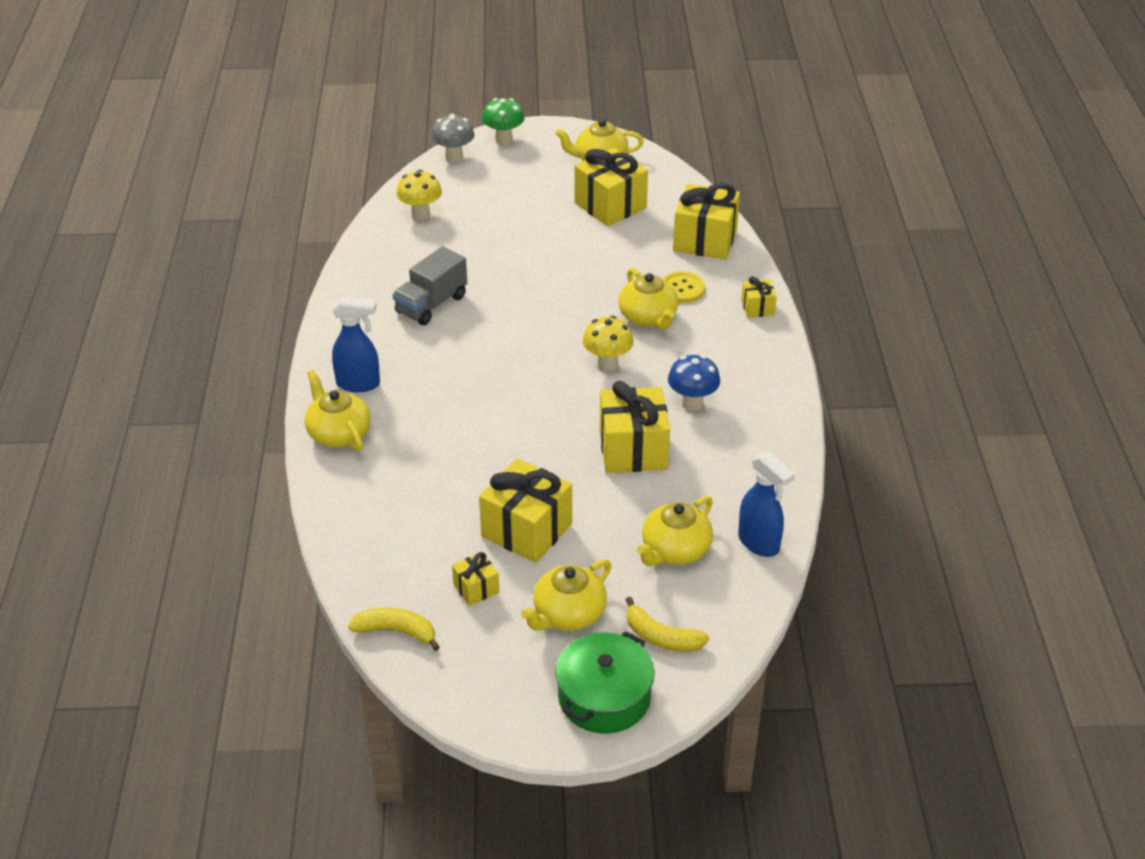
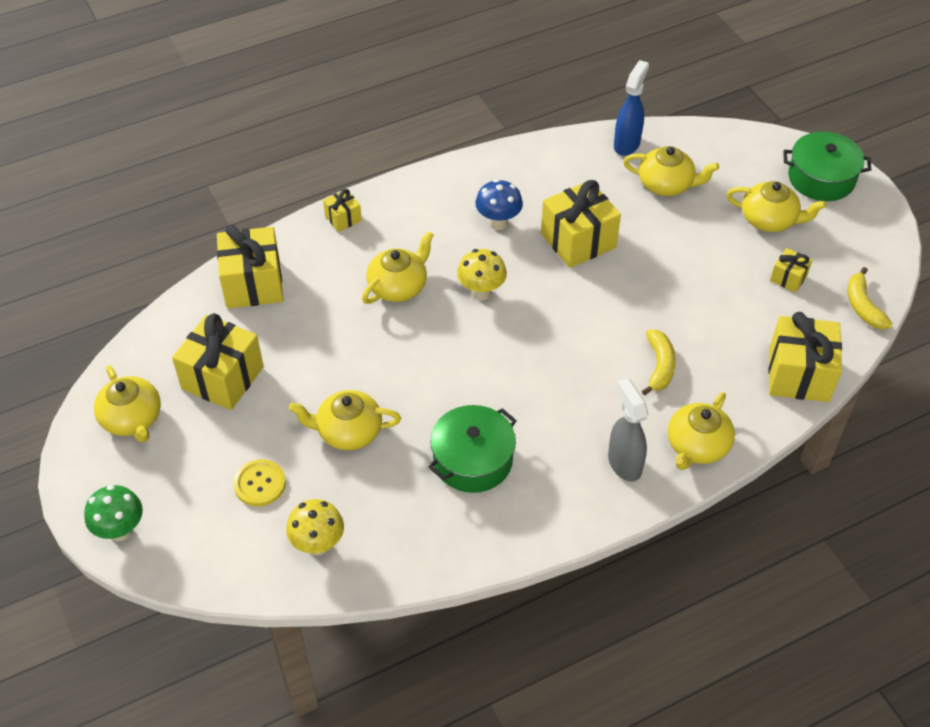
camera: 115 degrees left, 10 degrees up
blue spray bottle [332,296,380,392] -> grey spray bottle [608,378,649,482]
grey truck [392,246,467,325] -> green pot [428,405,517,493]
grey mushroom [431,114,475,162] -> none
yellow gift [479,458,572,563] -> yellow gift moved to [768,312,842,402]
yellow banana [626,597,709,652] -> yellow banana moved to [642,330,676,395]
yellow button [662,271,705,303] -> yellow button moved to [233,459,286,506]
none -> yellow teapot [289,390,401,450]

